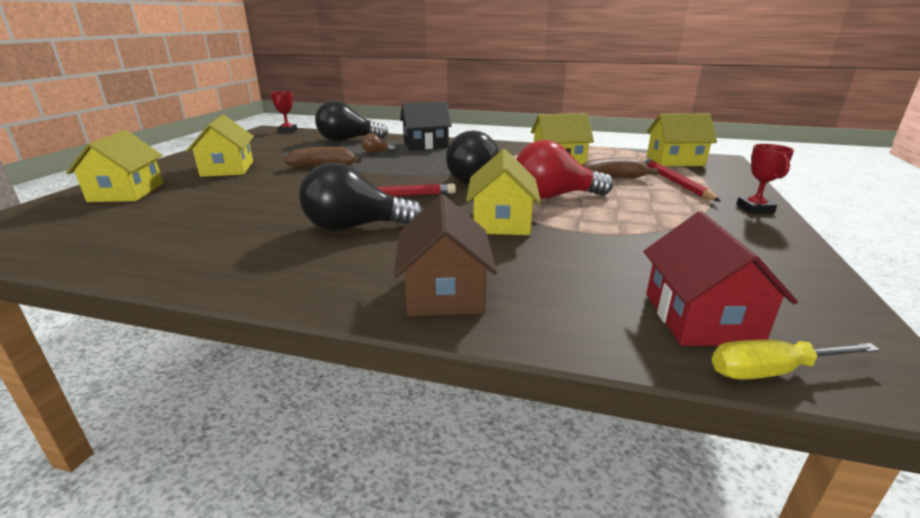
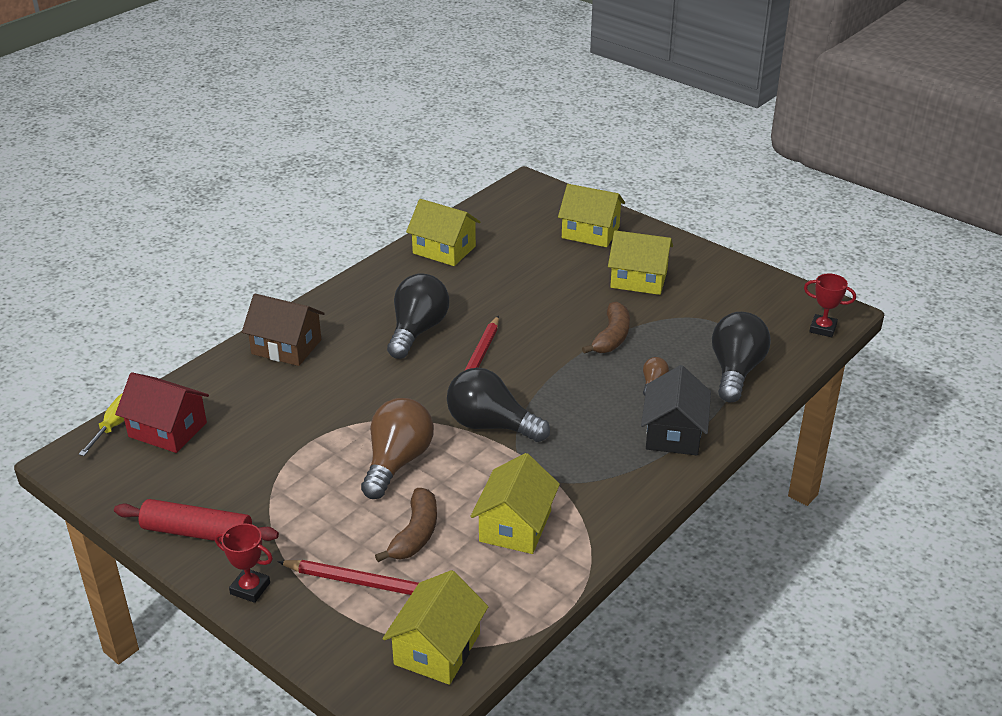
camera: 115 degrees right, 10 degrees up
yellow house [466,149,541,235] -> yellow house moved to [406,199,481,266]
red light bulb [516,140,613,199] -> brown light bulb [361,398,434,499]
none -> red rolling pin [114,499,279,542]

